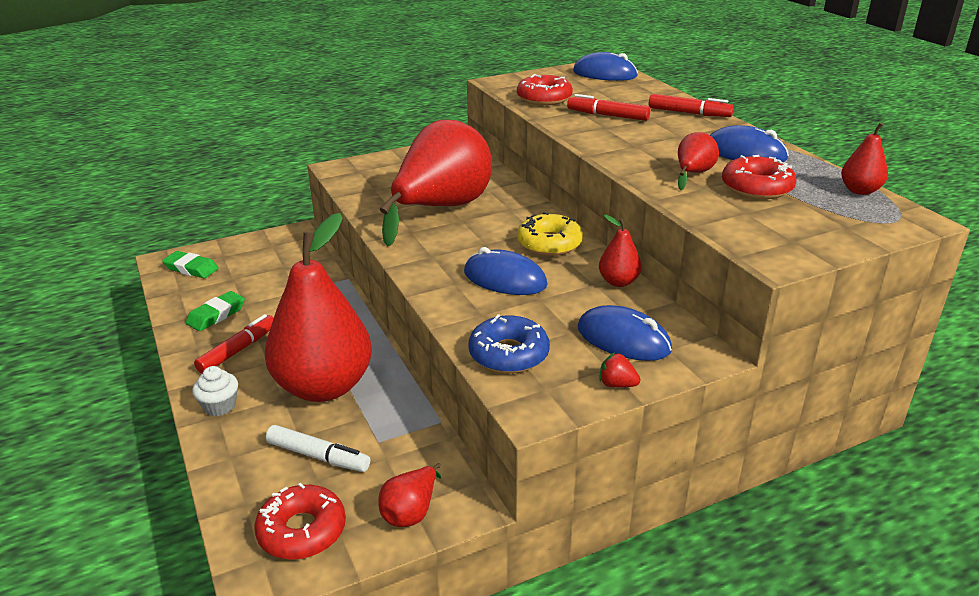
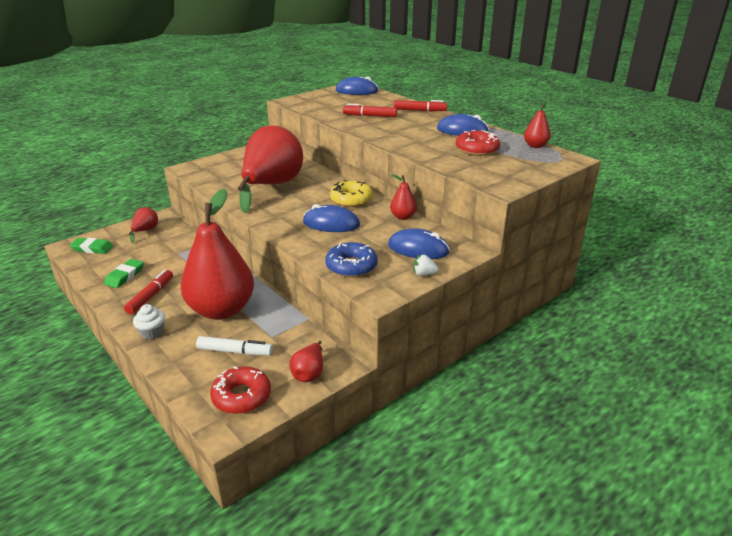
camera: 15 degrees left, 0 degrees up
red donut [517,74,573,105] -> none
red strawberry [599,352,641,388] -> white strawberry [413,255,439,276]
red pear [678,132,719,190] -> red pear moved to [129,207,158,243]

